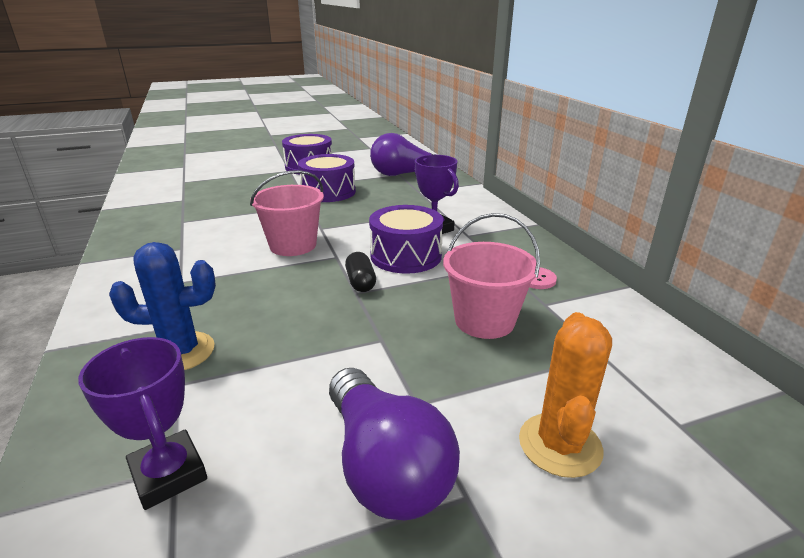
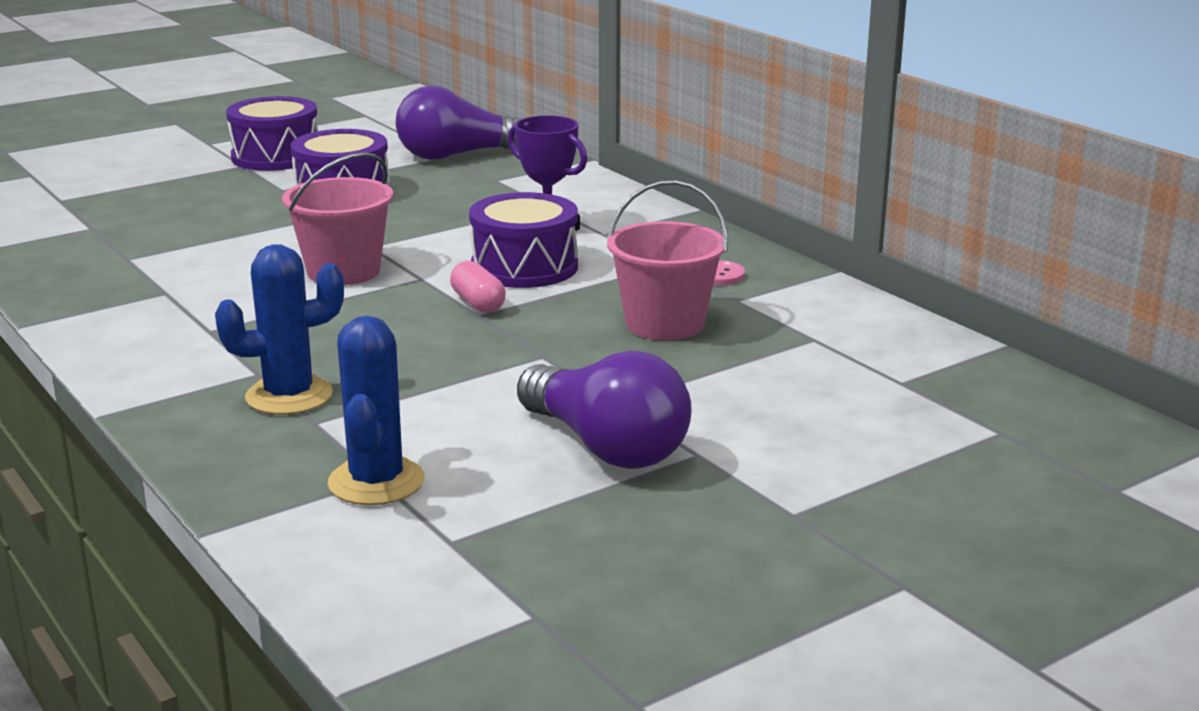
camera: 15 degrees left, 5 degrees down
purple trophy [78,337,207,510] -> blue cactus [328,316,425,505]
black capsule [345,252,376,292] -> pink capsule [450,261,506,313]
orange cactus [519,312,612,478] -> none

